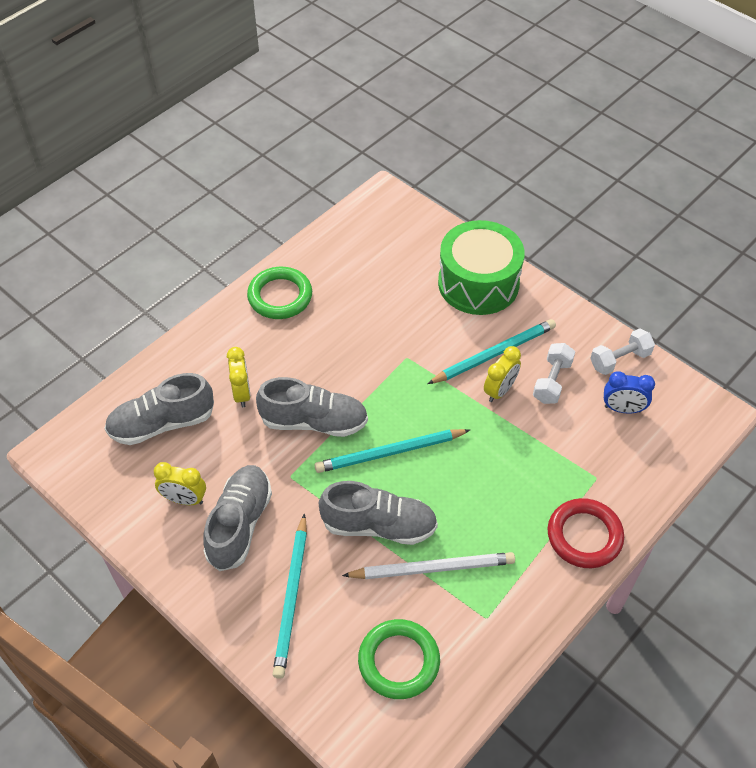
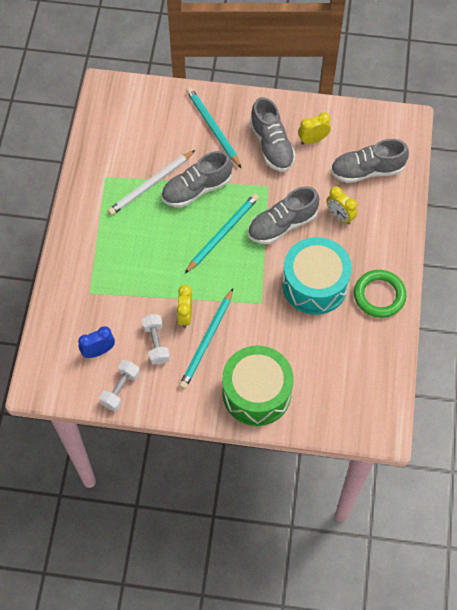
camera: 145 degrees right, 10 degrees up
grey shoe [104,373,214,445] -> grey shoe turned 135 degrees counterclockwise [330,139,409,183]
green ring [358,619,440,699] -> none
red ring [548,498,624,568] -> none
none -> turquoise drum [282,237,352,315]

